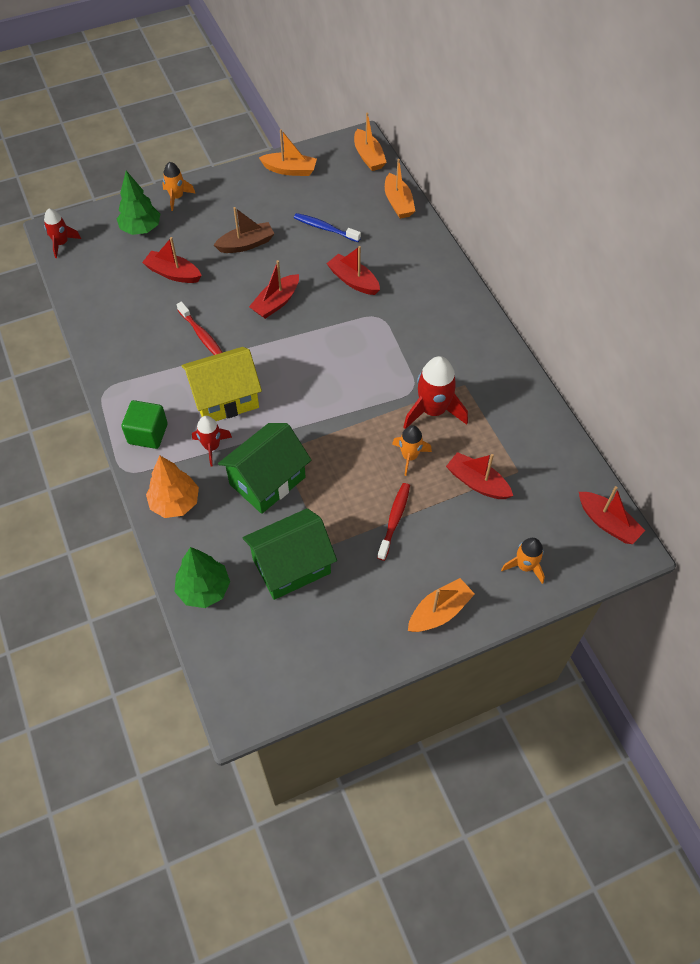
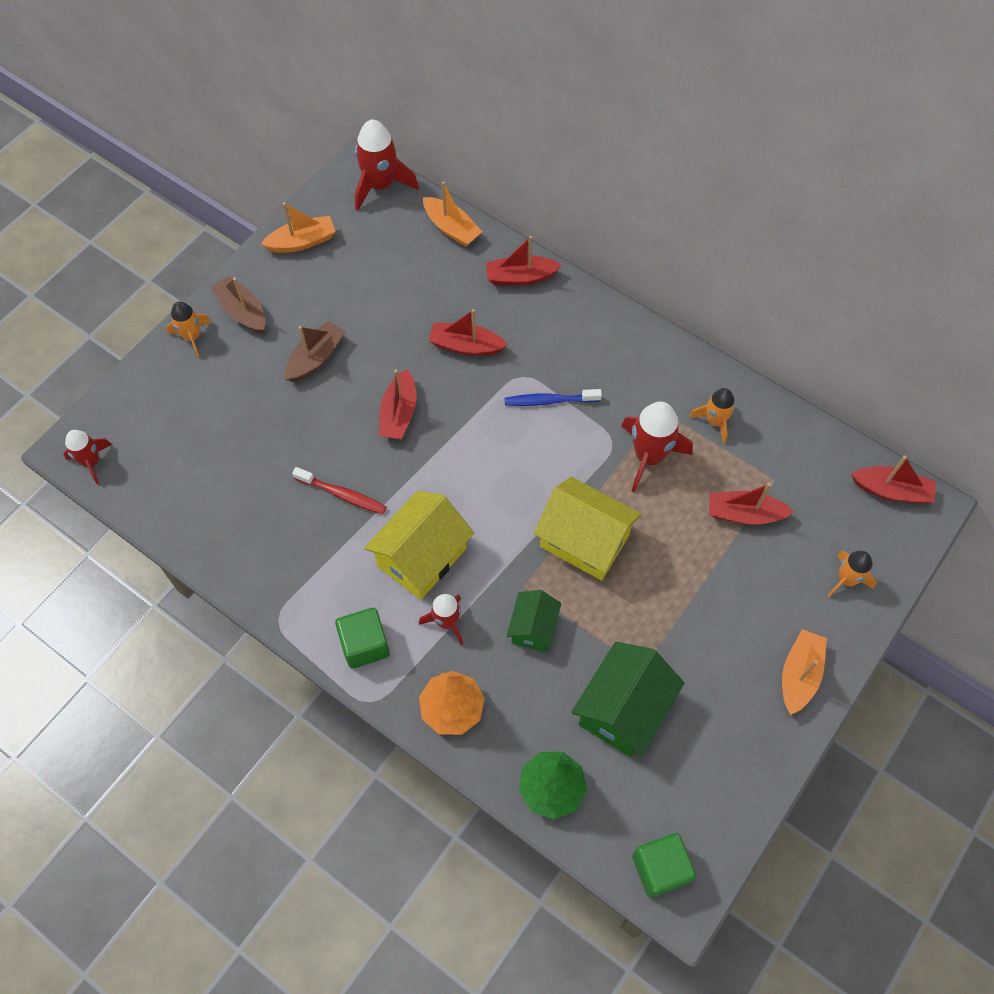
camera: 30 degrees left, 5 degrees up
green tree [117,171,160,235] -> none
red boat [142,237,202,283] -> red boat moved to [486,236,562,286]
green house [218,423,311,514] -> green house [506,590,561,652], size x0.58
blue toothbrush [294,213,361,242] -> blue toothbrush moved to [505,389,602,406]
orange boat [354,112,387,171] -> red rocket [355,119,419,211]
red toothbrush [377,483,410,561] -> none
orange rocket [392,425,432,476] -> orange rocket moved to [689,388,735,444]
none -> brown boat [211,276,266,334]
none -> yellow house [534,477,641,580]
none -> green cube [632,833,696,898]

